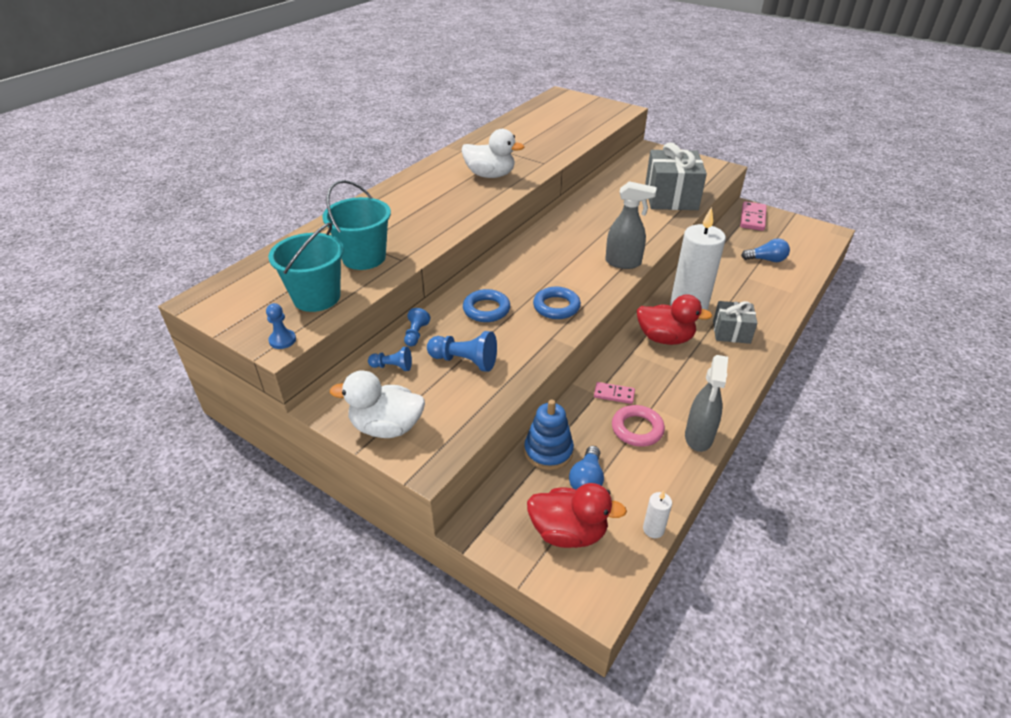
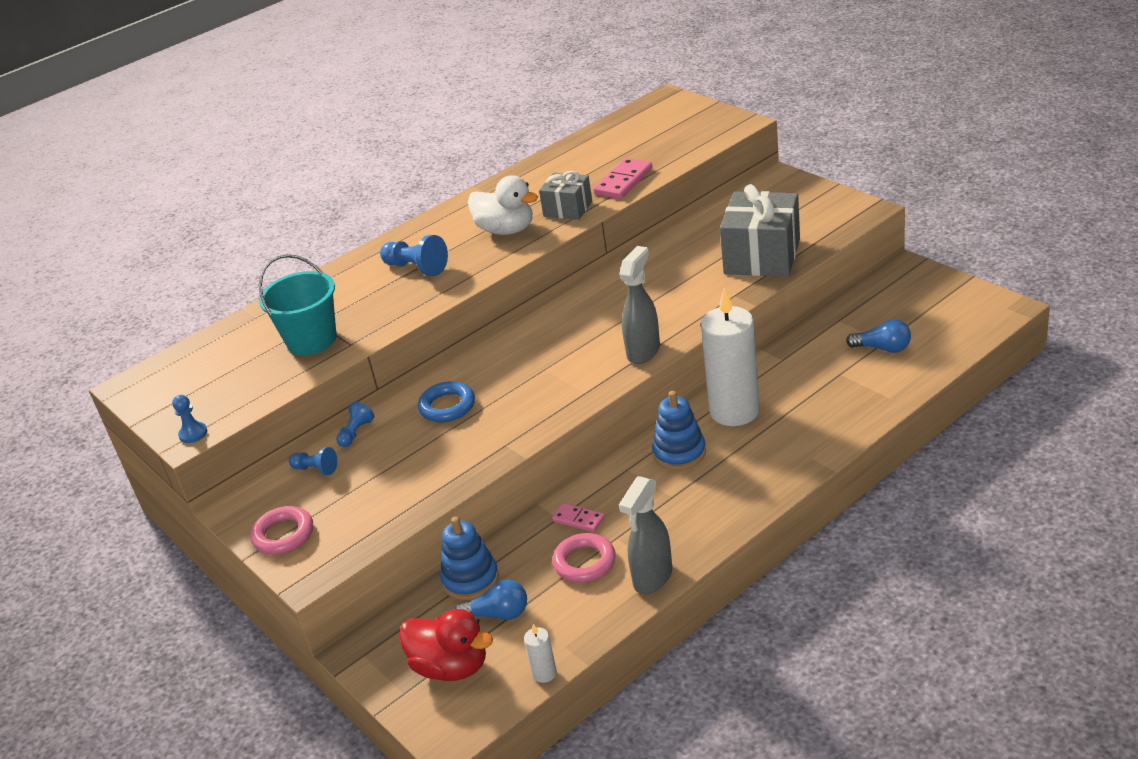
camera: 20 degrees right, 5 degrees down
turquoise bucket [268,223,344,312] -> none
white duck [330,370,425,438] -> pink ring [250,506,313,555]
blue pawn [427,331,497,372] -> blue pawn moved to [380,235,448,276]
blue ring [533,287,581,319] -> none
blue light bulb [569,446,604,490] -> blue light bulb turned 120 degrees counterclockwise [455,579,527,620]
grey spray bottle [605,181,657,269] -> grey spray bottle turned 90 degrees counterclockwise [619,246,660,364]
red duck [637,294,712,345] -> blue stacking toy [652,391,706,470]
grey gift [713,301,757,344] -> grey gift moved to [539,171,592,220]
pink domino [740,201,767,231] -> pink domino moved to [593,158,653,199]

